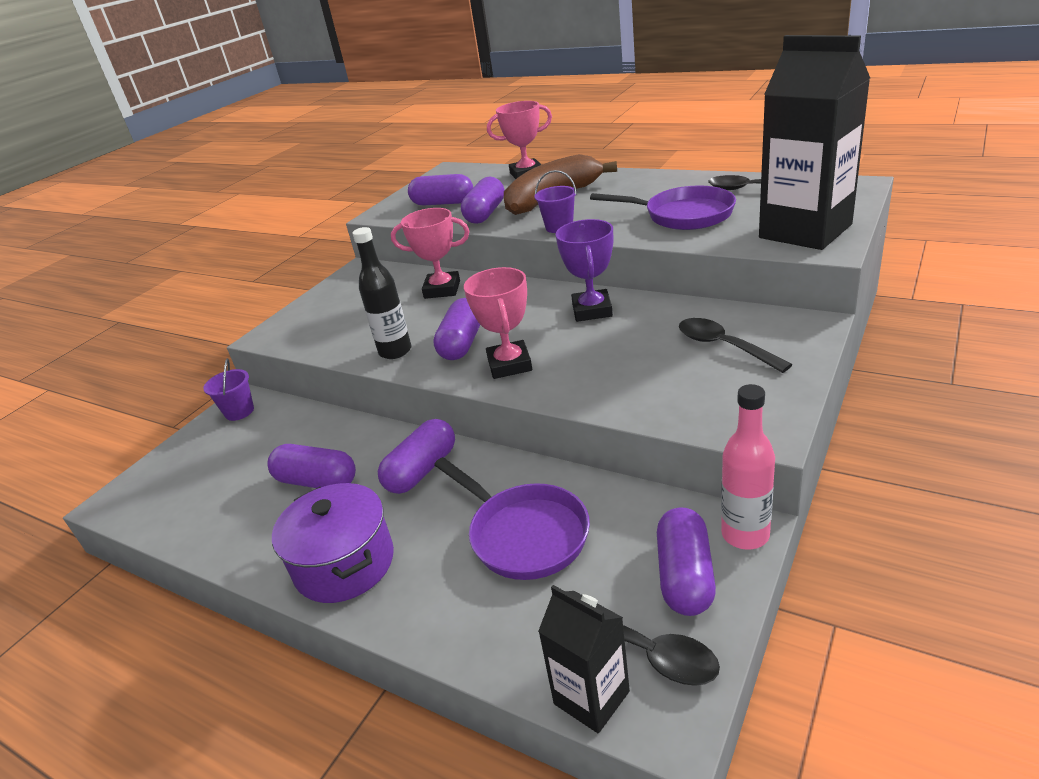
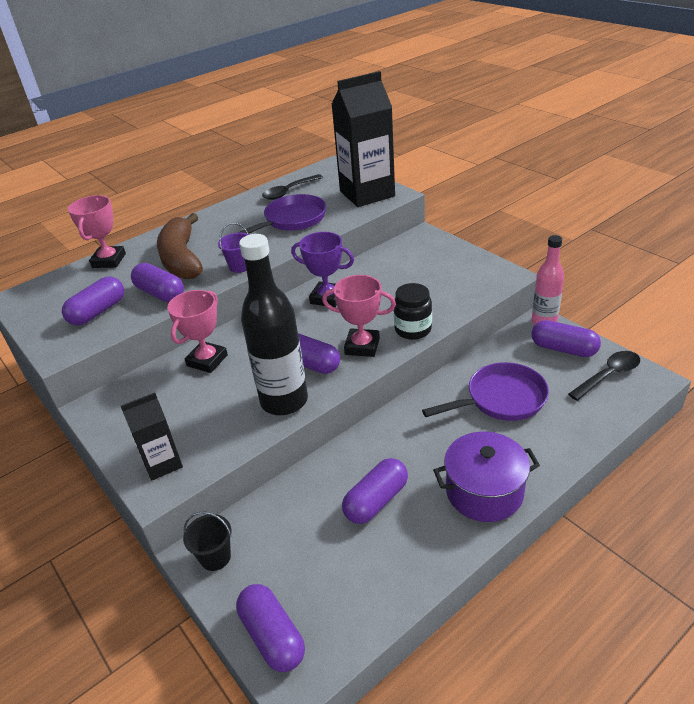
camera: 70 degrees left, 5 degrees up
purple bucket [203,358,254,421] -> black bucket [183,512,232,571]
black bottle [352,227,412,359] -> black bottle [239,234,308,415], size x1.60
purple capsule [378,419,455,494] -> purple capsule moved to [236,584,305,672]
black carton [538,585,630,733] -> black carton moved to [121,393,183,481]
black spoon [679,318,793,373] -> none
none -> black jar [394,283,432,340]

